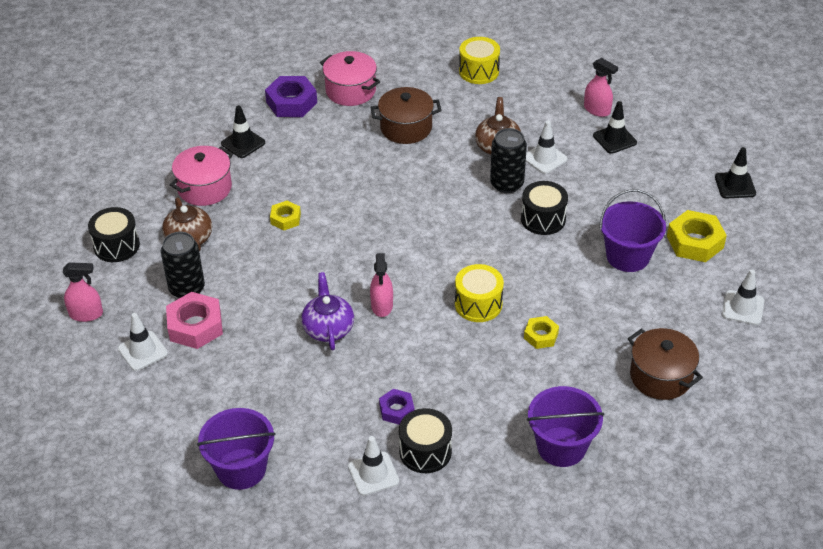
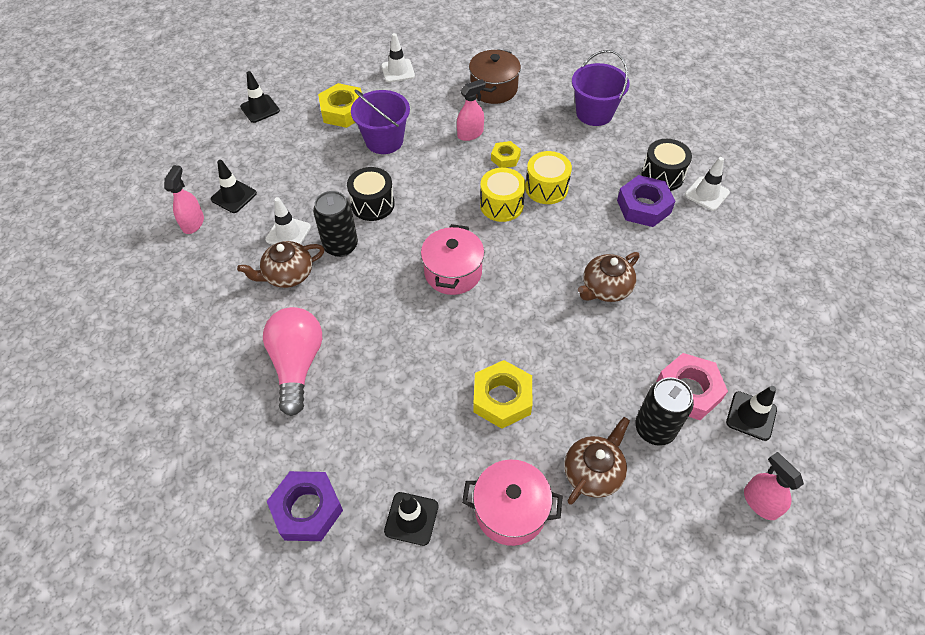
camera: 120 degrees left, 10 degrees up
black drum [88,207,140,262] -> none
white traffic cone [118,313,168,371] -> black traffic cone [726,386,777,441]
purple bucket [197,408,276,490] -> none
yellow nut [270,201,301,230] -> yellow nut [473,360,532,429], size x1.71
purple teapot [301,272,354,350] -> brown teapot [578,252,639,302]
pink pot [320,51,380,106] -> pink pot moved to [421,224,484,295]
brown pot [370,87,442,144] -> pink light bulb [263,307,322,416]
pink spray bottle [370,253,393,317] -> pink spray bottle moved to [457,79,486,141]
purple nut [379,389,414,425] -> purple nut [617,175,675,227], size x1.71
yellow drum [459,37,500,84] -> yellow drum moved to [525,151,572,204]

